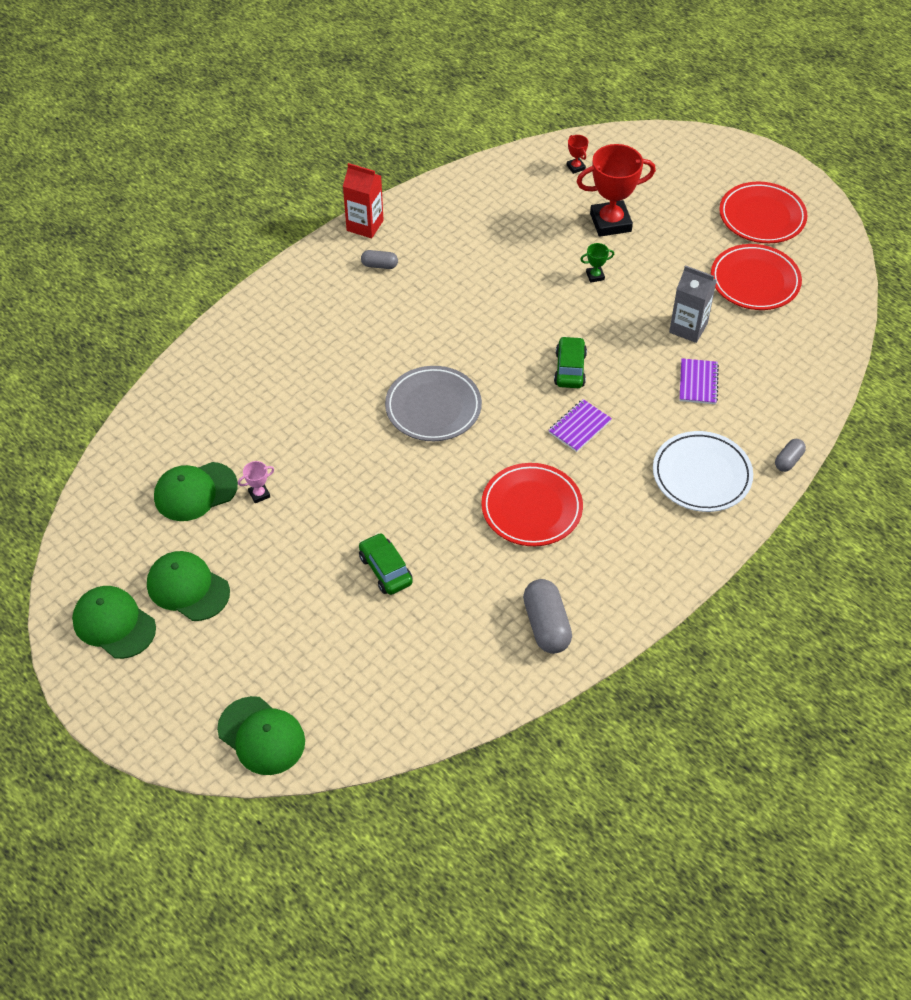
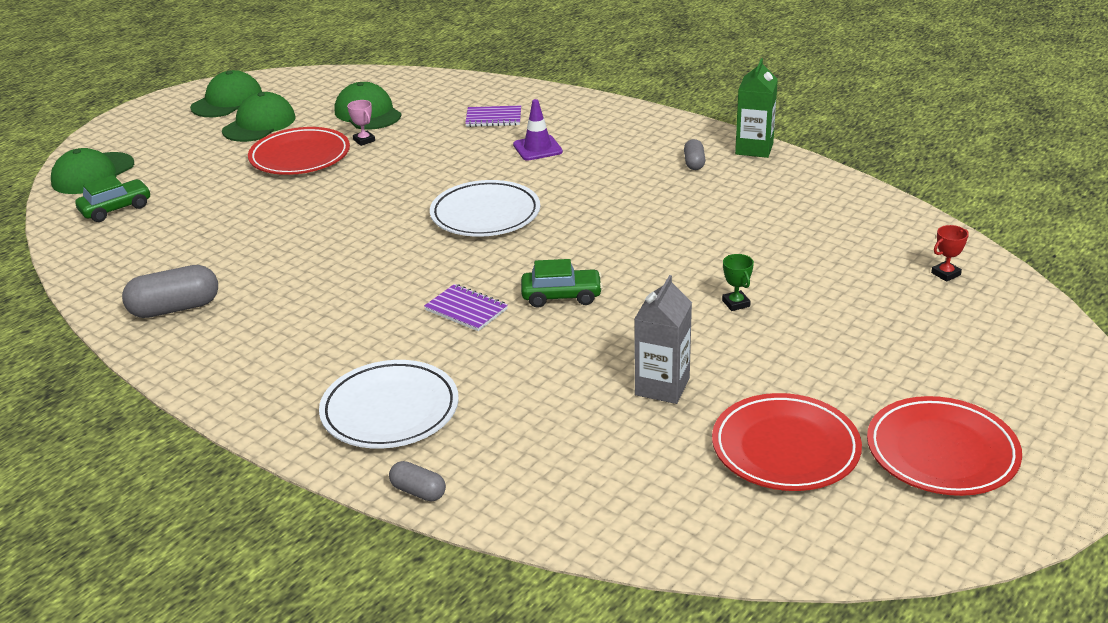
camera: 85 degrees right, 20 degrees down
red carton [343,163,384,238] -> green carton [735,58,778,158]
green car [359,533,413,595] -> green car moved to [75,175,151,222]
grey plate [385,366,482,441] -> white plate [430,180,540,237]
red plate [481,463,583,546] -> red plate moved to [248,127,350,175]
red trophy [576,144,656,237] -> none
purple notebook [679,358,719,404] -> purple notebook moved to [465,105,521,127]
none -> purple traffic cone [513,99,563,161]

